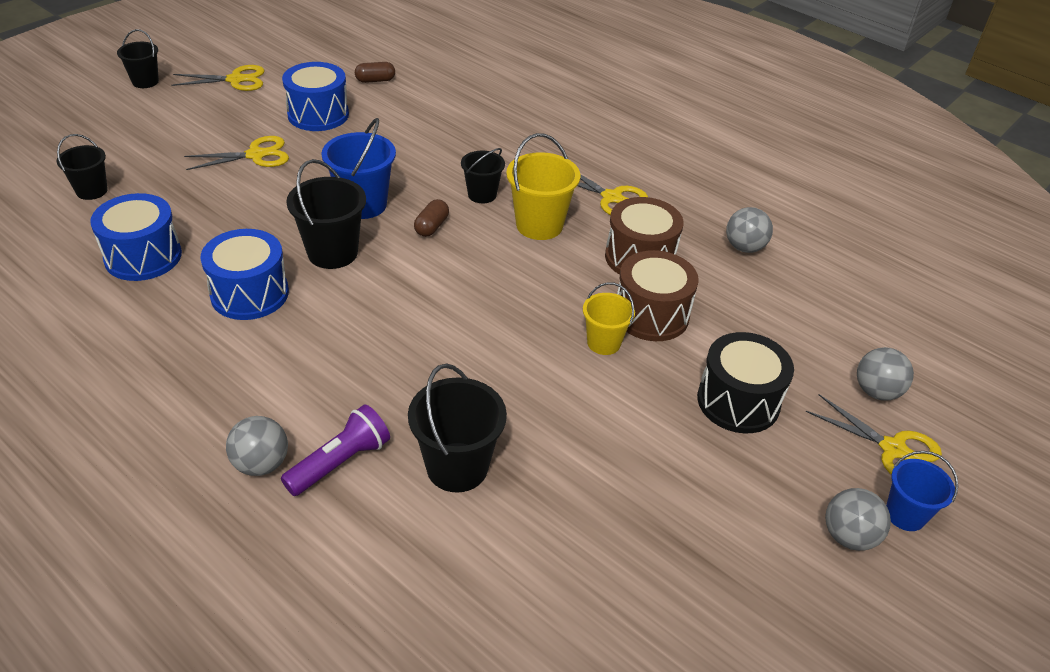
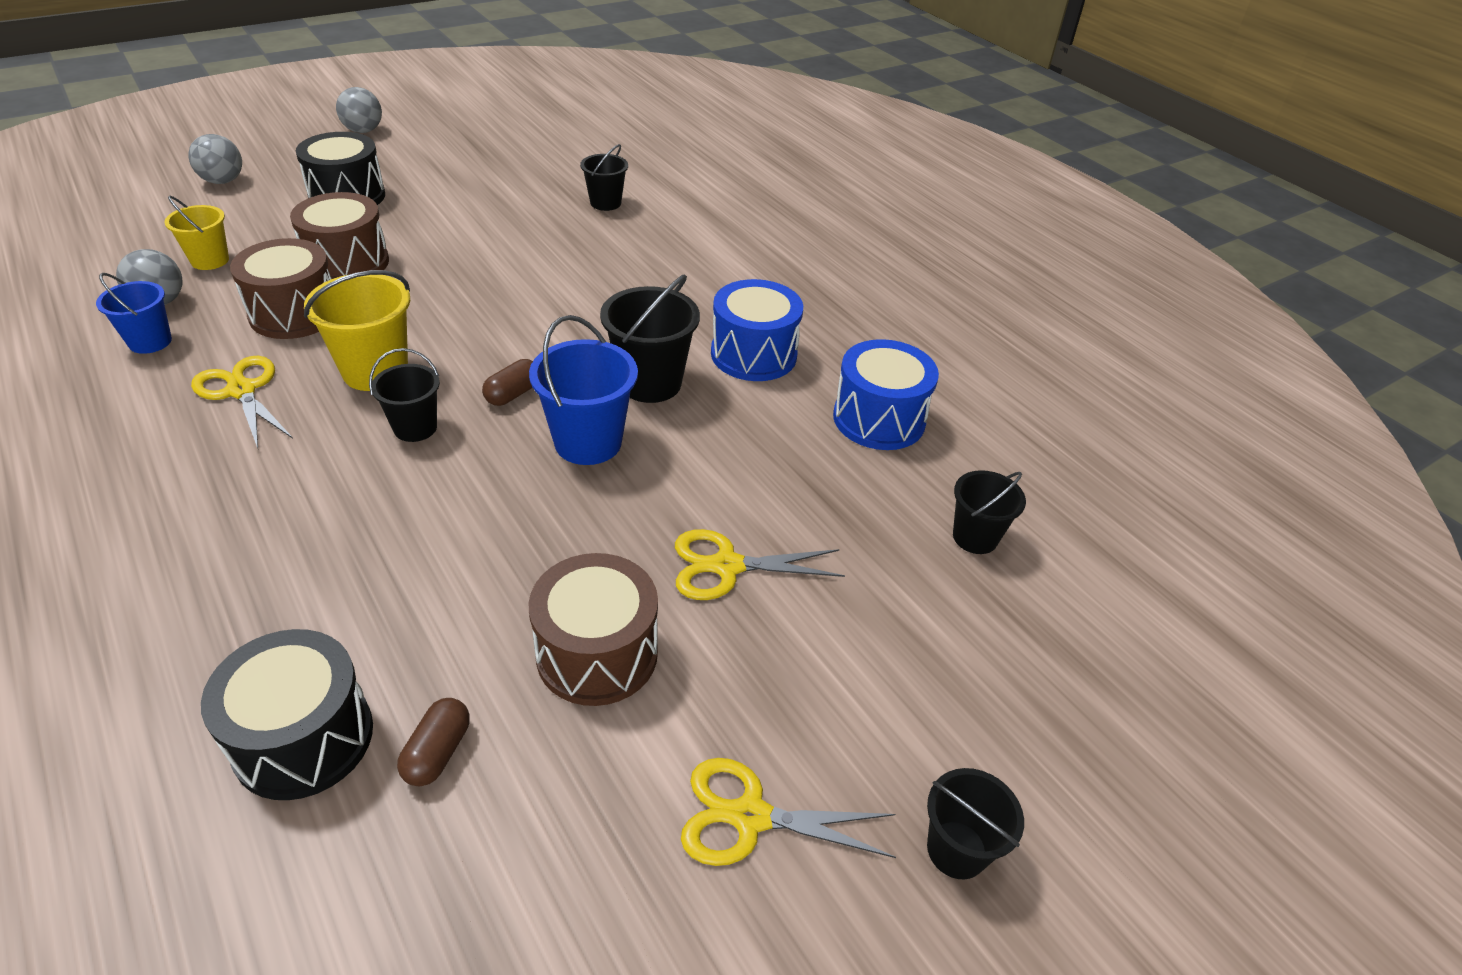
camera: 165 degrees left, 0 degrees up
grey ball [226,416,288,476] -> none
purple flashlight [281,404,390,496] -> none
blue drum [282,62,349,131] -> brown drum [529,553,658,706]
brown capsule [355,62,395,83] -> brown capsule turned 75 degrees counterclockwise [397,698,470,786]
black bucket [408,364,507,493] -> black bucket [580,144,628,211], size x0.63
yellow bucket [583,282,635,355] -> yellow bucket moved to [164,196,229,270]
yellow scissors [806,394,942,475] -> none
blue bucket [886,451,958,531] -> blue bucket moved to [96,273,172,354]
none -> black drum [201,629,373,800]

